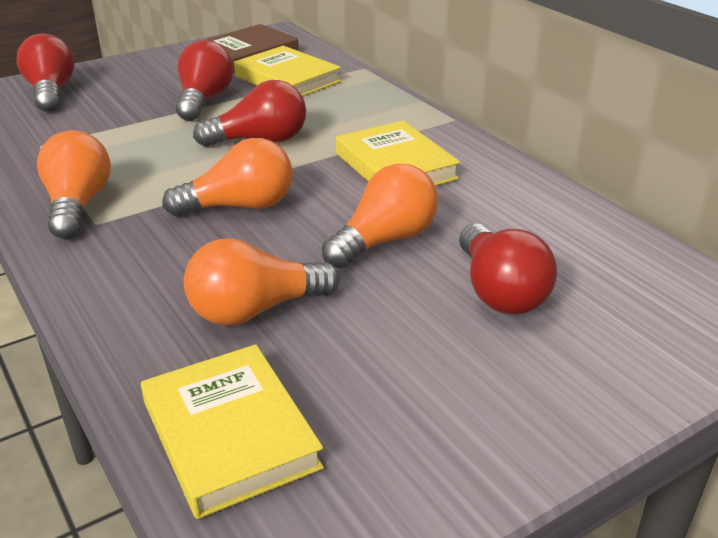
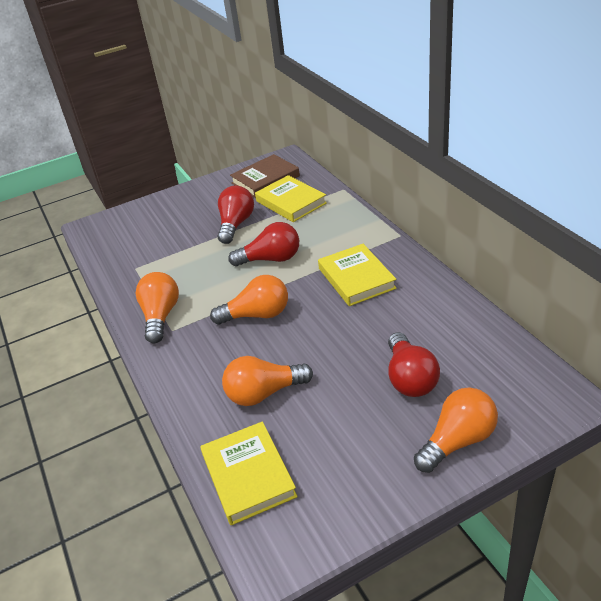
camera: 10 degrees right, 5 degrees up
red light bulb [16,34,74,112] -> none
orange light bulb [322,163,438,268] -> orange light bulb moved to [414,388,498,473]

